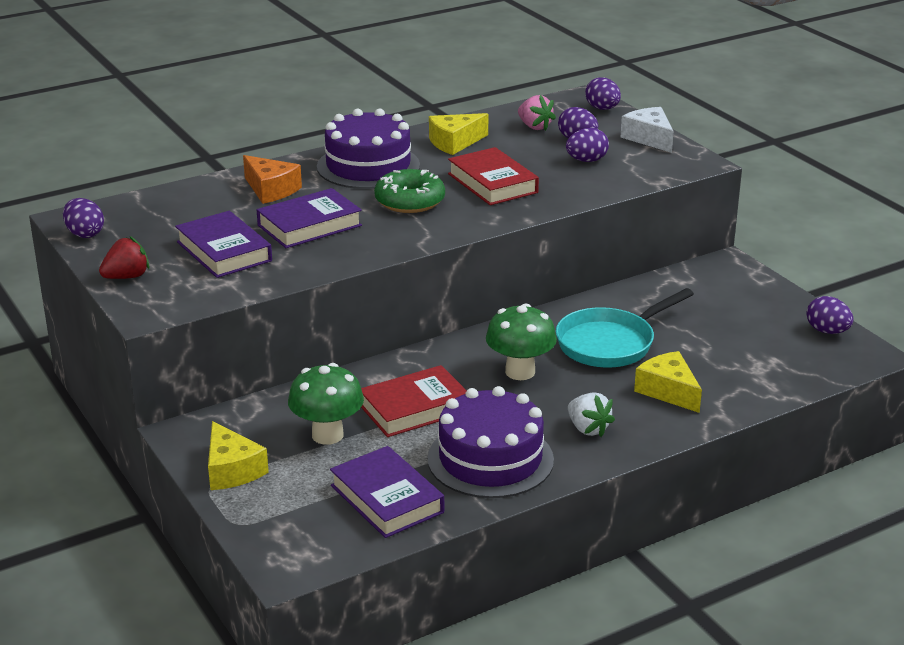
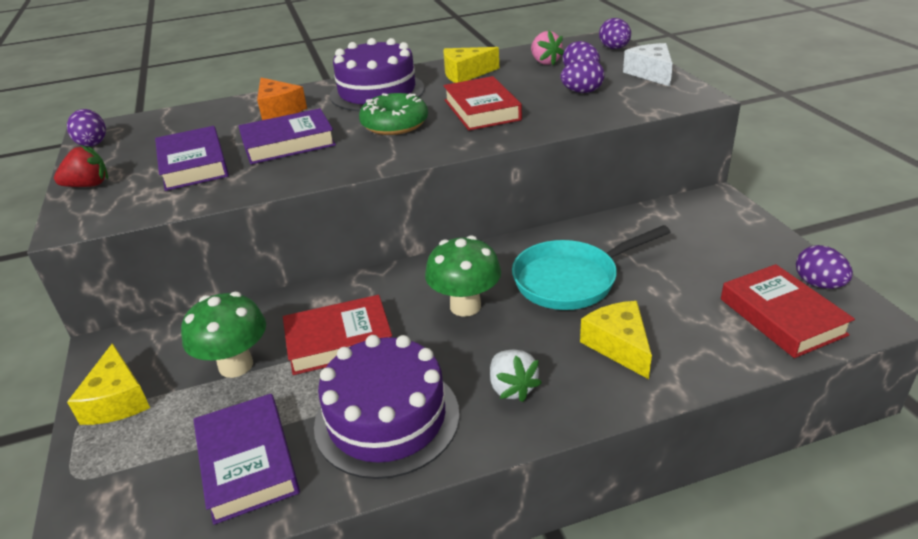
camera: 15 degrees right, 5 degrees up
none -> red book [721,264,855,358]

